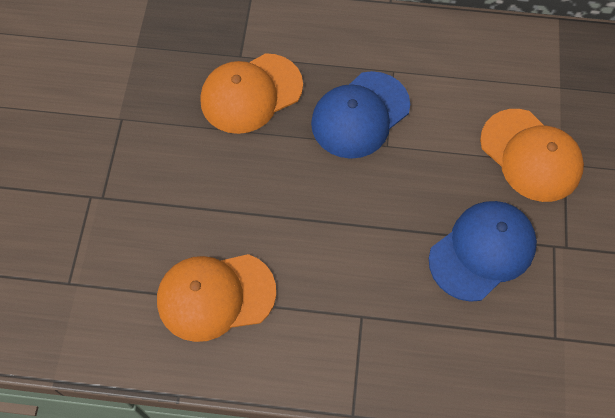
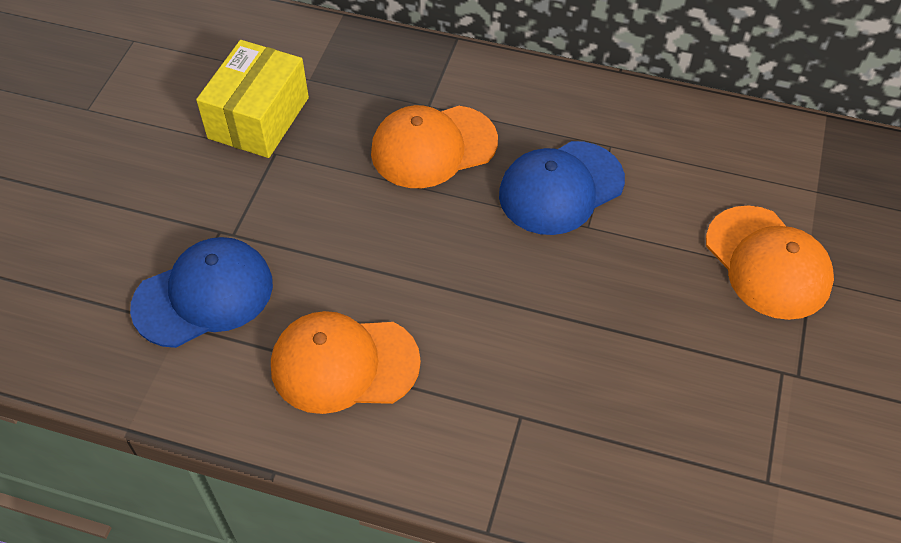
camera: 10 degrees right, 10 degrees down
blue cap [429,201,537,302] -> blue cap moved to [130,237,273,348]
none -> yellow box [196,40,309,158]

